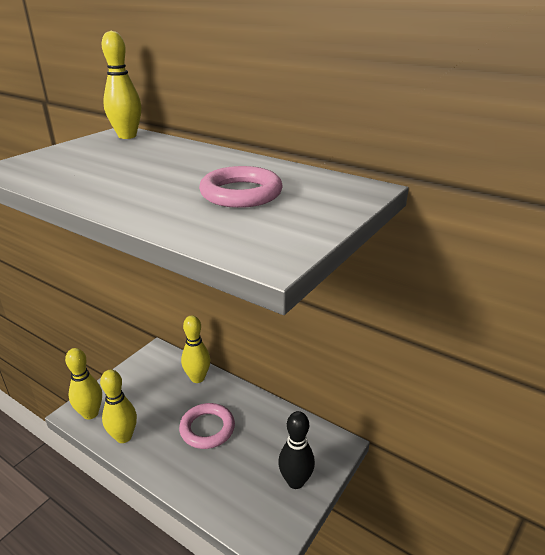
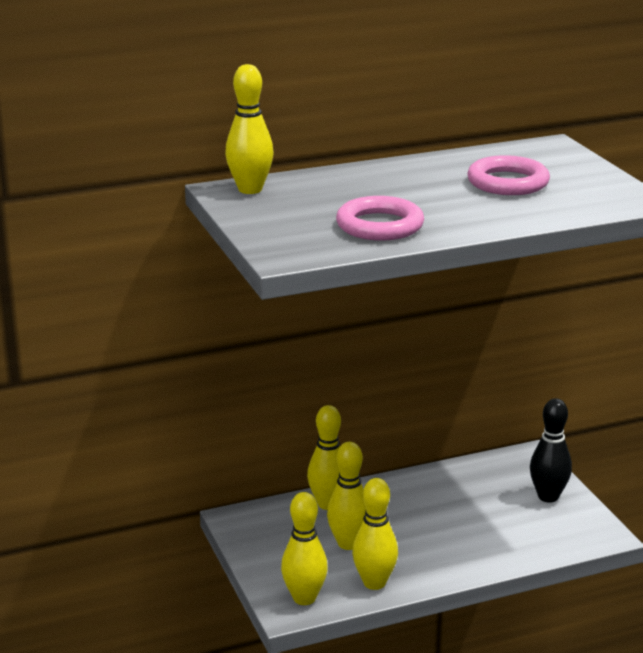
camera: 55 degrees left, 5 degrees down
pink ring [179,403,235,449] -> pink ring moved to [336,196,424,241]
none -> yellow bowling pin [327,442,366,550]

